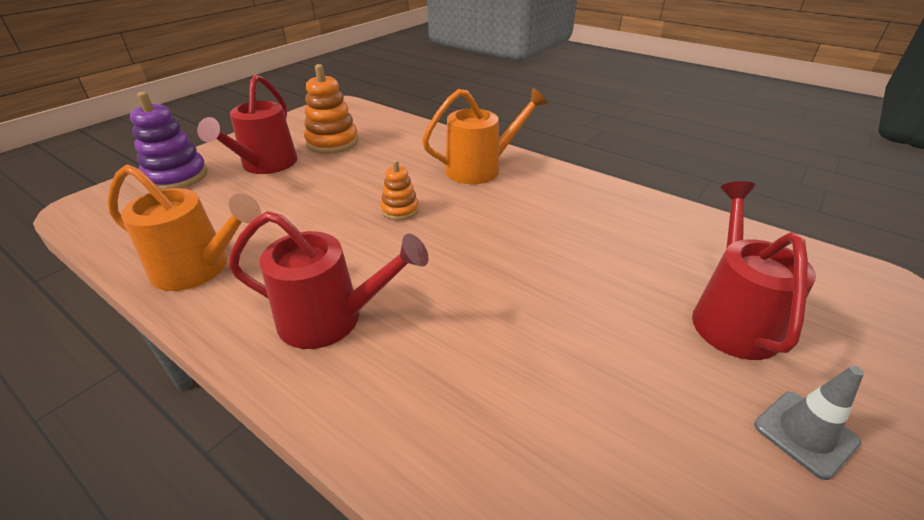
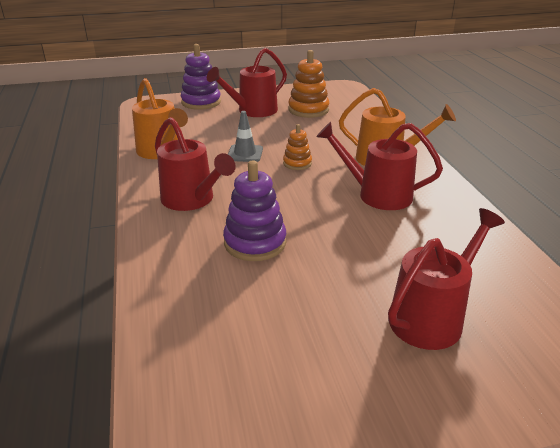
camera: 40 degrees right, 5 degrees down
grey traffic cone [754,366,864,480] -> grey traffic cone moved to [228,111,263,162]
none -> purple stacking toy [223,160,286,261]
none -> red watering can [316,122,443,210]

